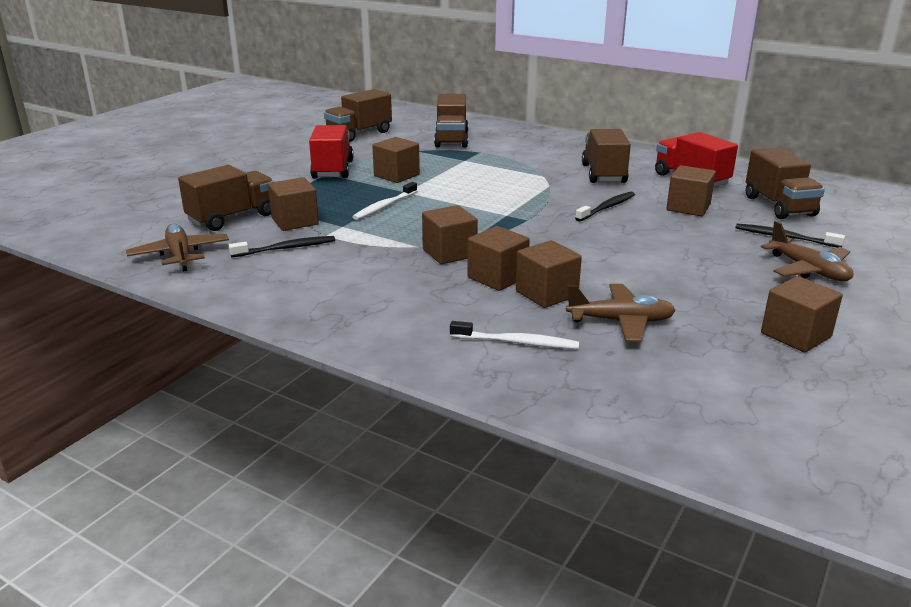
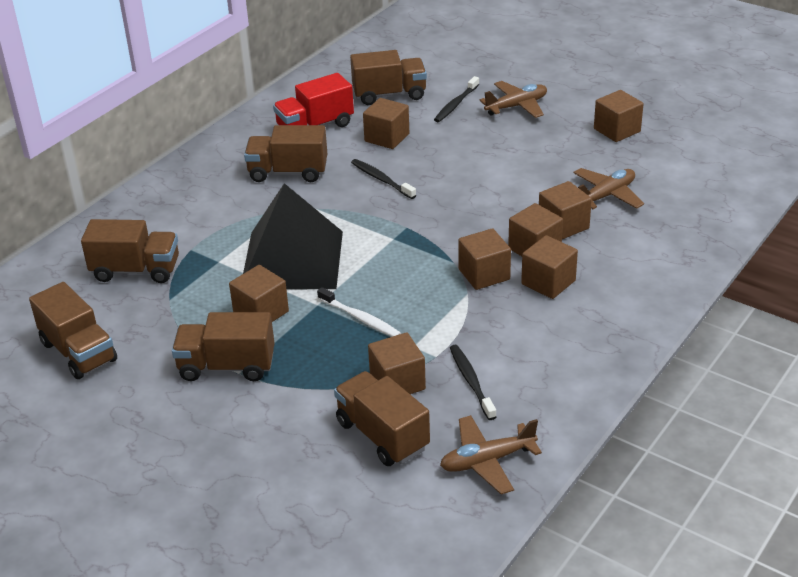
camera: 85 degrees left, 10 degrees up
red truck [309,125,354,178] -> brown truck [172,312,275,381]
white toothbrush [450,321,579,349] -> none
brown plane [566,284,676,342] -> brown plane turned 45 degrees clockwise [573,168,644,209]
none -> black pyramid [243,183,343,290]
none -> brown cube [521,235,578,299]

